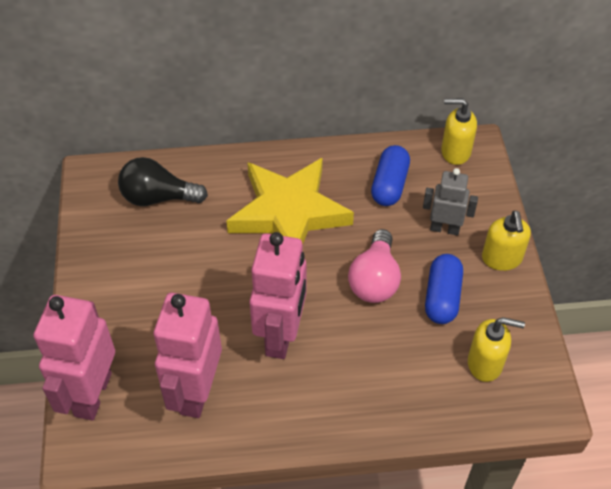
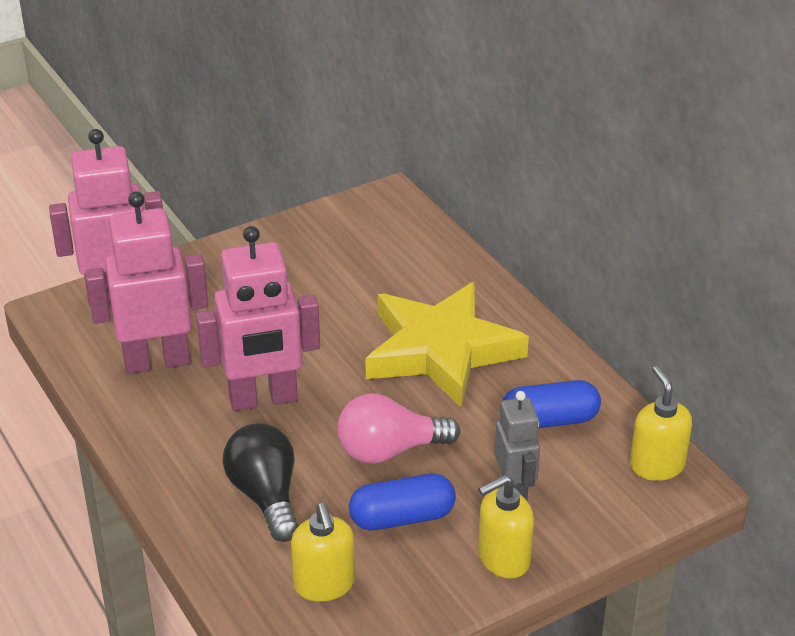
camera: 65 degrees right, 15 degrees down
black light bulb [118,157,208,206] -> black light bulb moved to [223,423,299,542]

